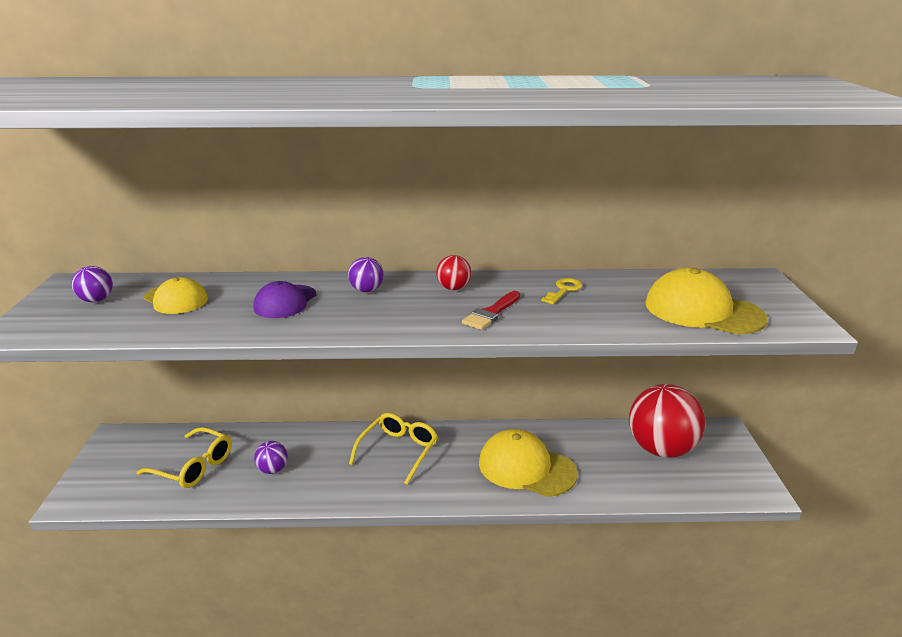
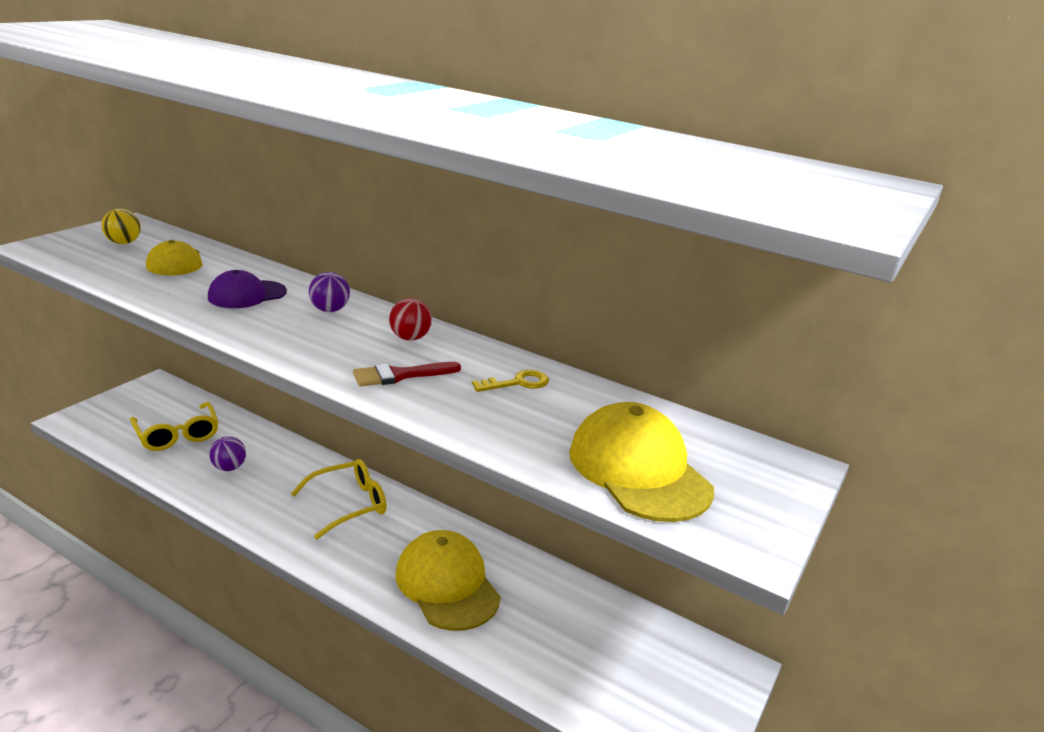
camera: 30 degrees right, 0 degrees up
purple ball [71,266,113,302] -> yellow ball [101,208,141,244]
red ball [629,384,705,458] -> none

